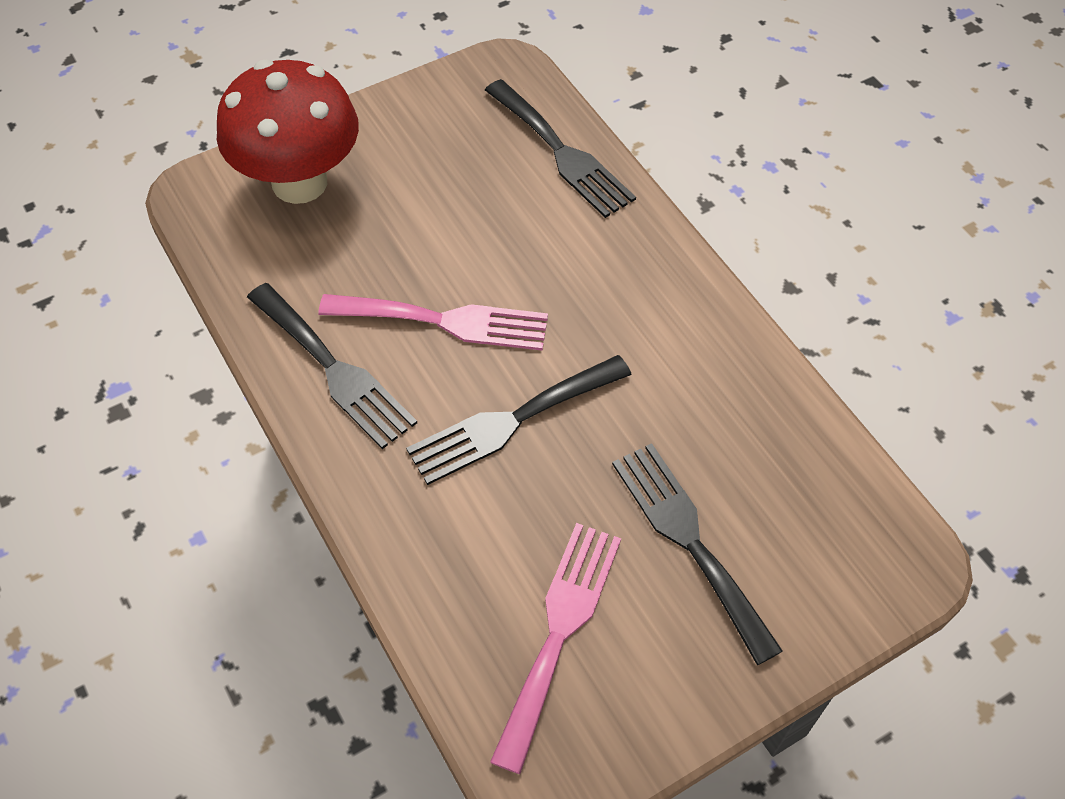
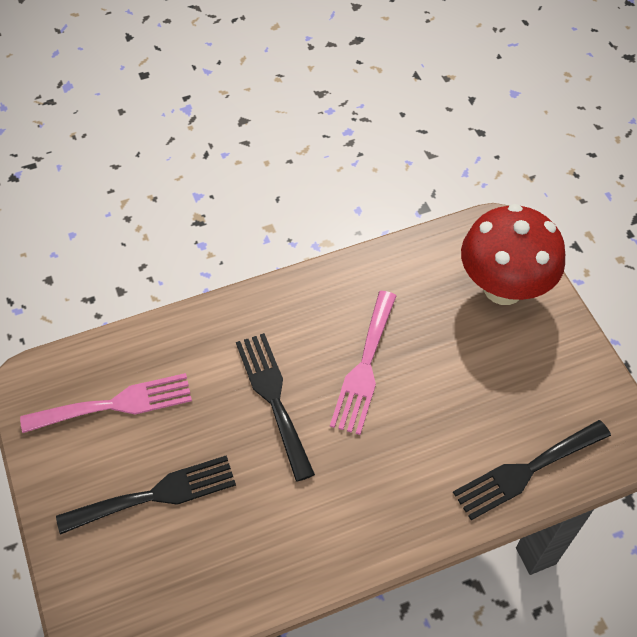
camera: 100 degrees right, 0 degrees up
black fork [247,283,417,449] -> none
pink fork [490,523,621,774] -> pink fork turned 45 degrees counterclockwise [20,373,192,433]

